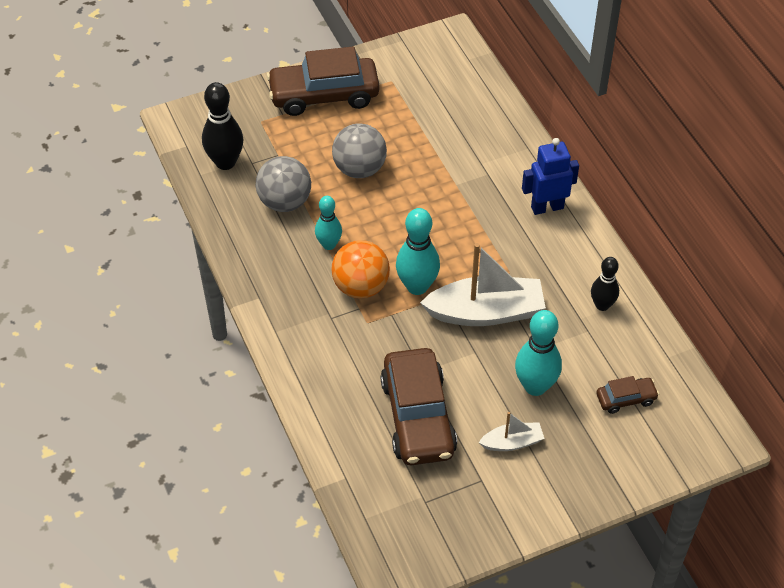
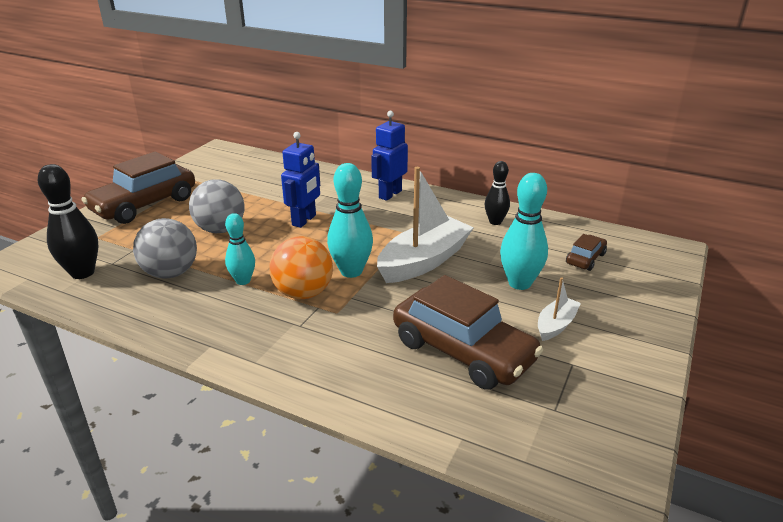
camera: 40 degrees left, 20 degrees down
none -> blue robot [281,132,320,228]

